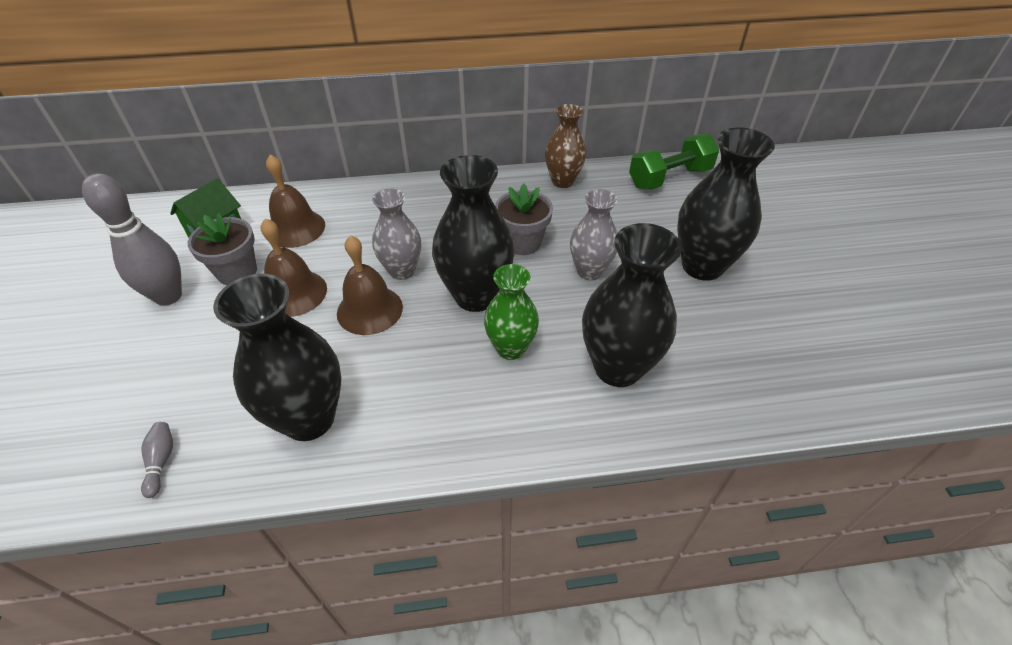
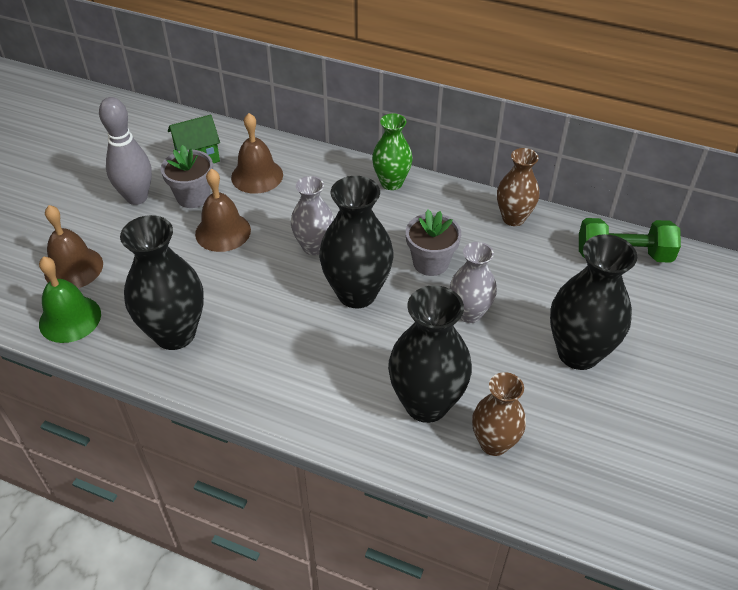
camera: 30 degrees right, 0 degrees up
grey bowling pin [141,422,173,498] -> green bell [39,256,101,343]
brown bell [337,235,403,335] -> brown bell moved to [44,205,103,288]
green vase [484,264,539,360] -> green vase moved to [372,113,413,190]
none -> brown vase [472,372,526,456]

